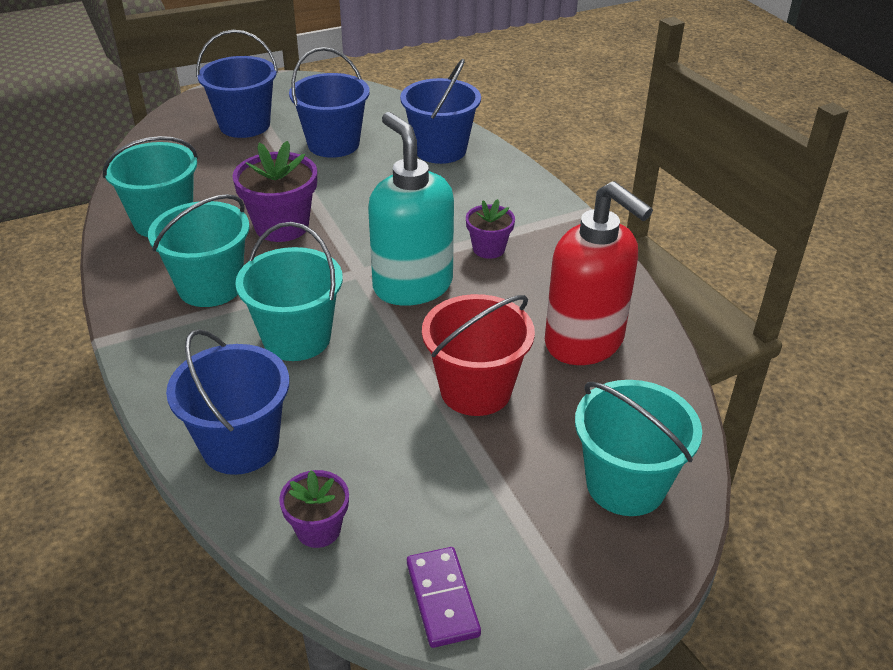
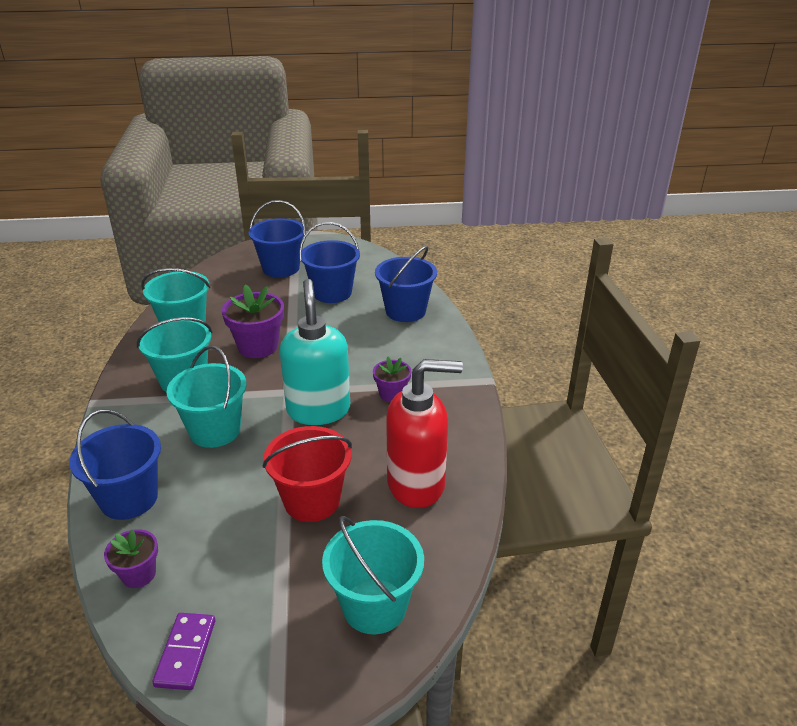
camera: 20 degrees right, 5 degrees down
red soap dispenser [545,181,653,365] -> red soap dispenser turned 75 degrees counterclockwise [386,359,463,508]

